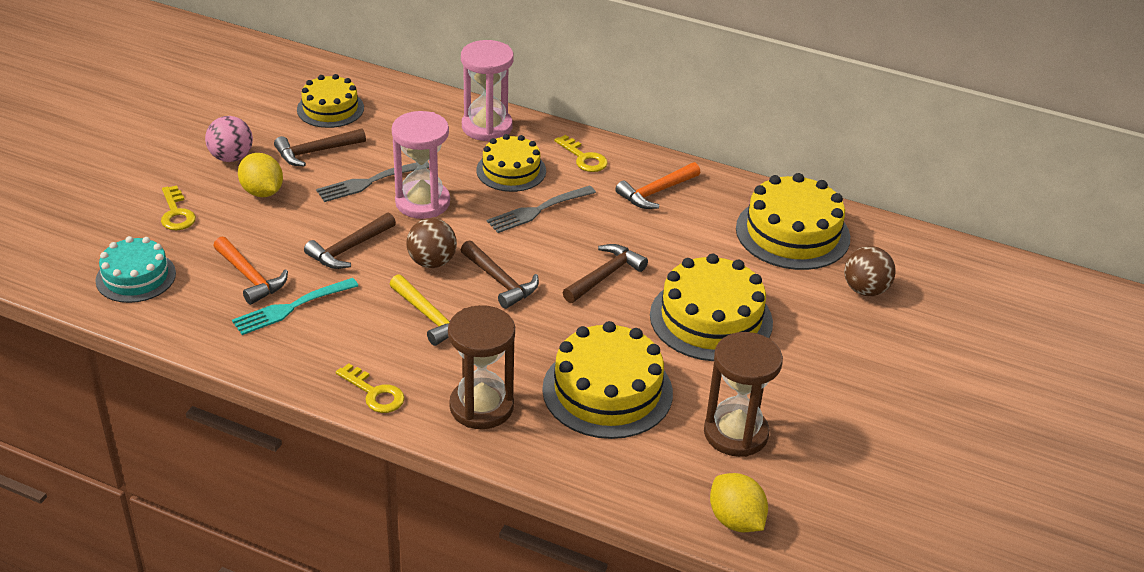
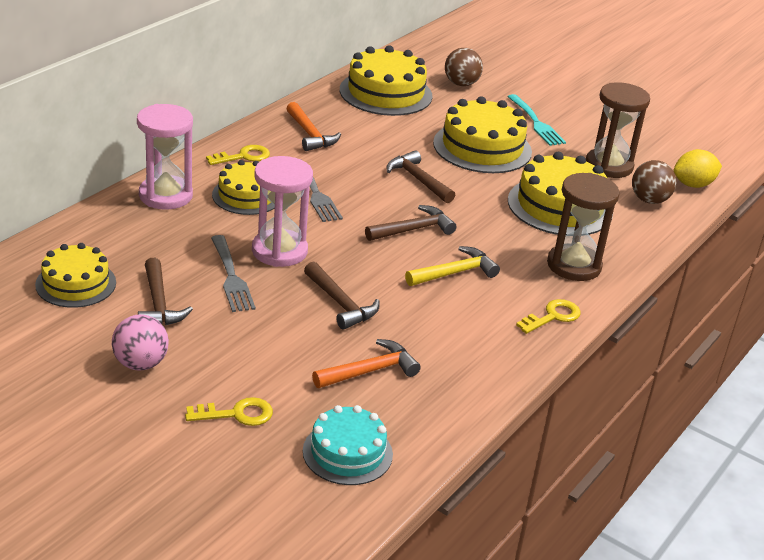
camera: 80 degrees left, 5 degrees down
turquoise fork [232,278,358,335] -> turquoise fork moved to [507,94,566,146]
yellow lemon [238,153,283,197] -> none
brown ball [406,218,457,268] -> brown ball moved to [632,160,676,204]

